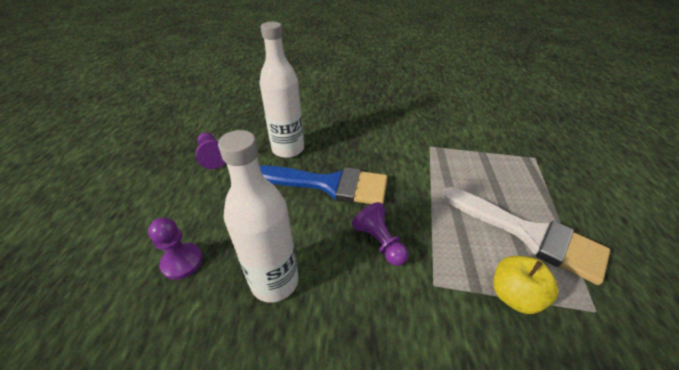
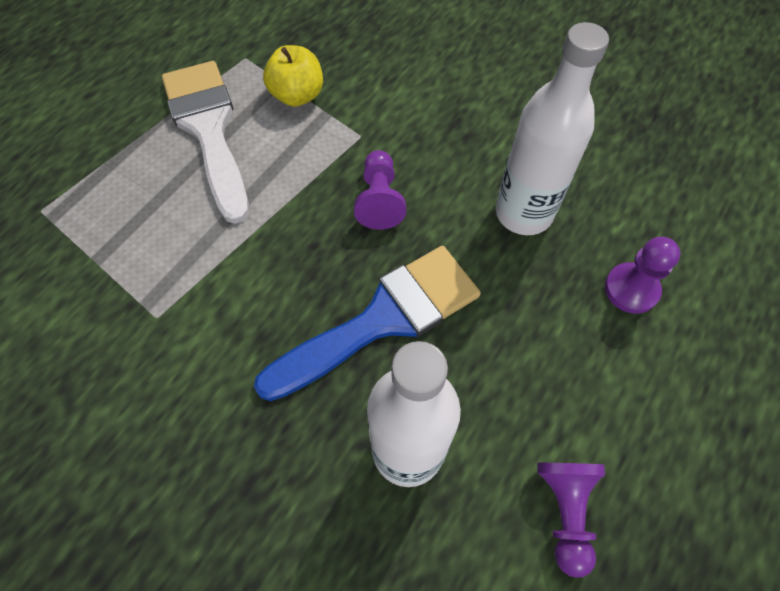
camera: 150 degrees left, 20 degrees up
blue brush [260,166,388,204] -> blue brush turned 105 degrees clockwise [254,246,481,401]

